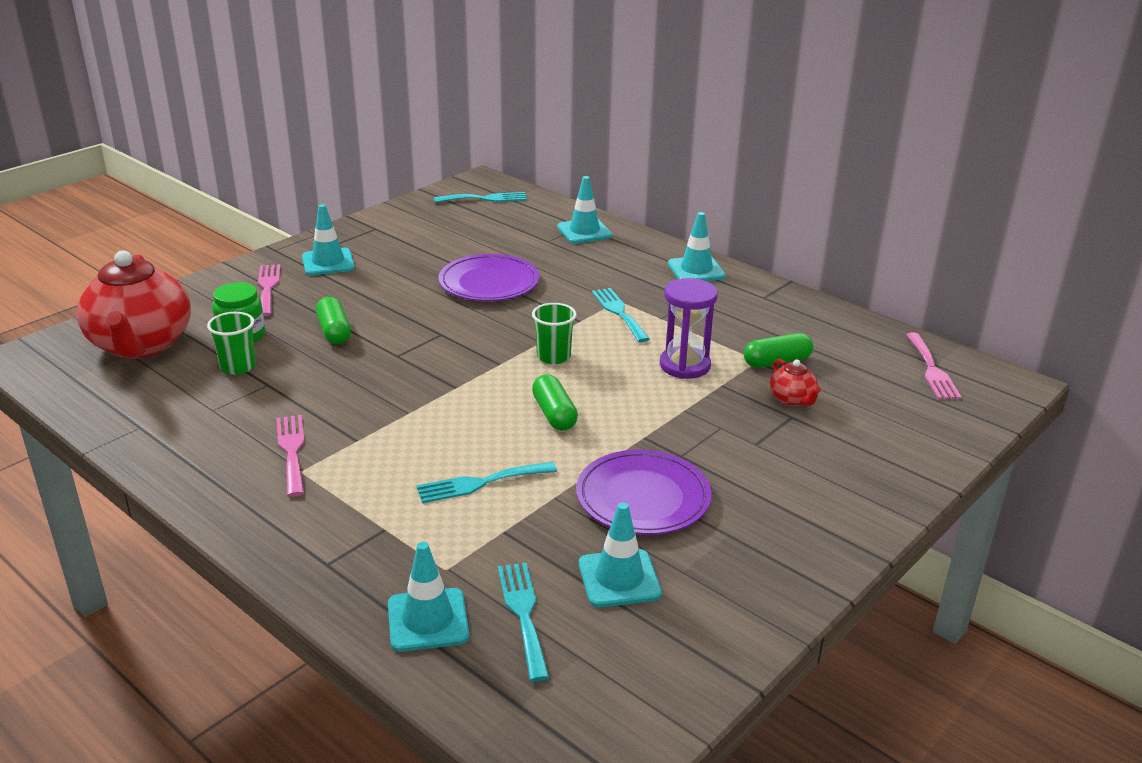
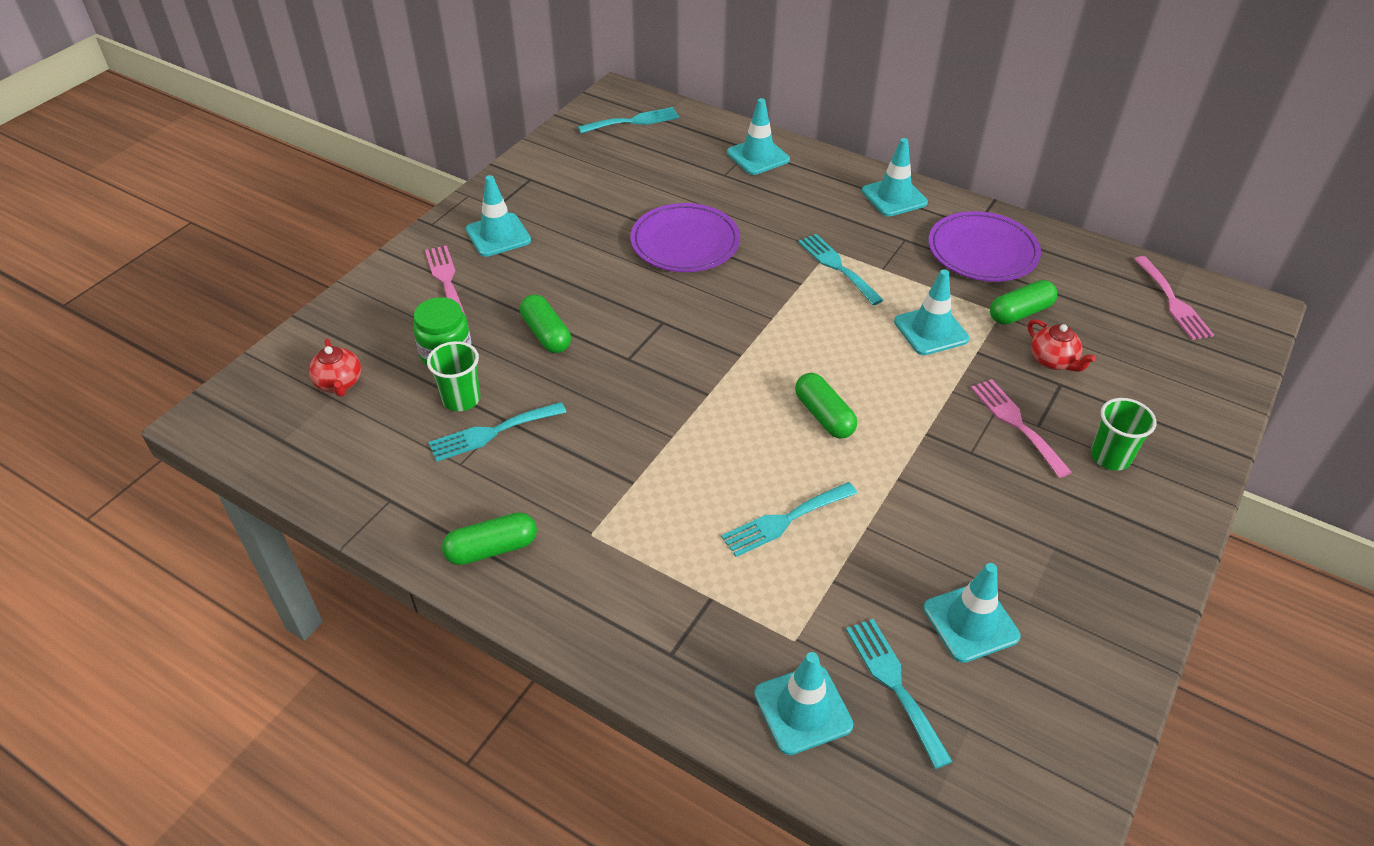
camera: 10 degrees left, 15 degrees up
red teapot [77,250,191,359] -> red teapot [309,339,361,397], size x0.42
pink fork [277,415,305,497] -> pink fork moved to [971,379,1072,478]
green cup [532,303,577,364] -> green cup moved to [1091,398,1157,471]
purple plate [576,450,711,535] -> purple plate moved to [928,211,1041,282]
purple hourglass [660,278,718,379] -> turquoise traffic cone [894,269,969,355]
none -> turquoise fork [428,402,566,462]
none -> green capsule [442,512,537,565]

